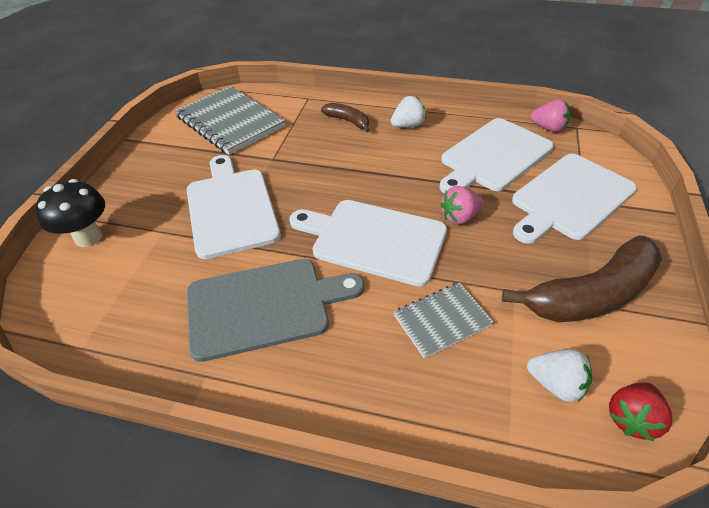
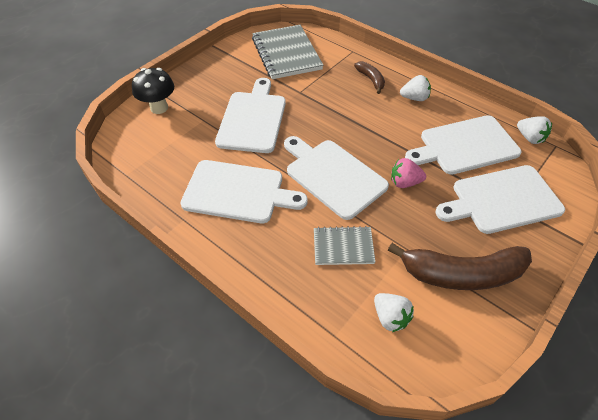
camera: 25 degrees right, 5 degrees up
grey cutting board [187,259,364,362] -> white cutting board [180,160,307,223]
pink strawberry [530,99,570,132] -> white strawberry [517,116,552,144]
red strawberry [609,382,672,441] -> none

